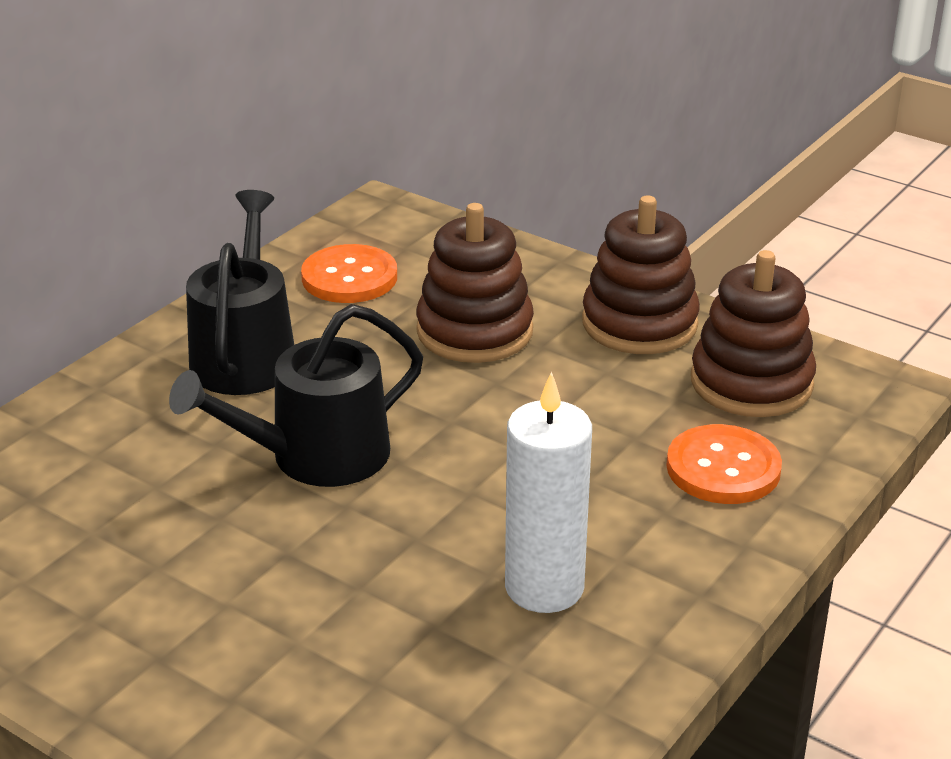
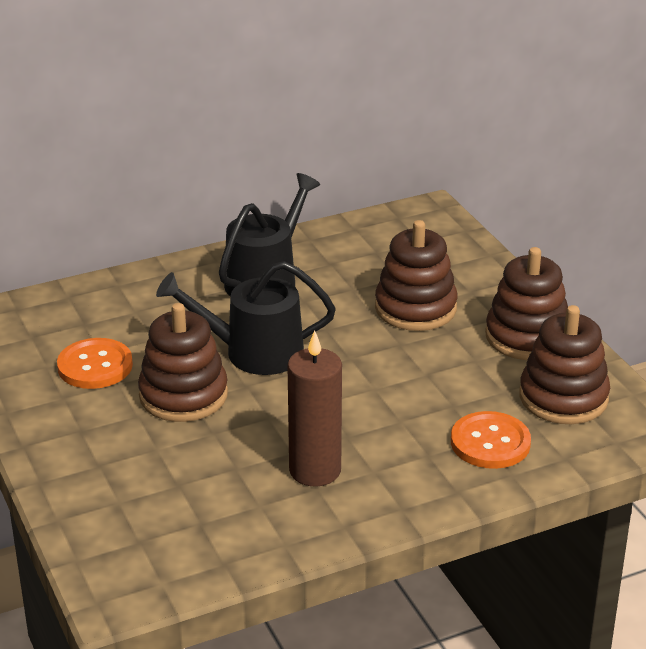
camera: 30 degrees right, 0 degrees up
orange button [301,244,397,303] -> orange button moved to [57,338,133,389]
white candle [505,372,592,613] -> brown candle [288,330,342,486]
none -> brown stacking toy [138,303,228,422]

